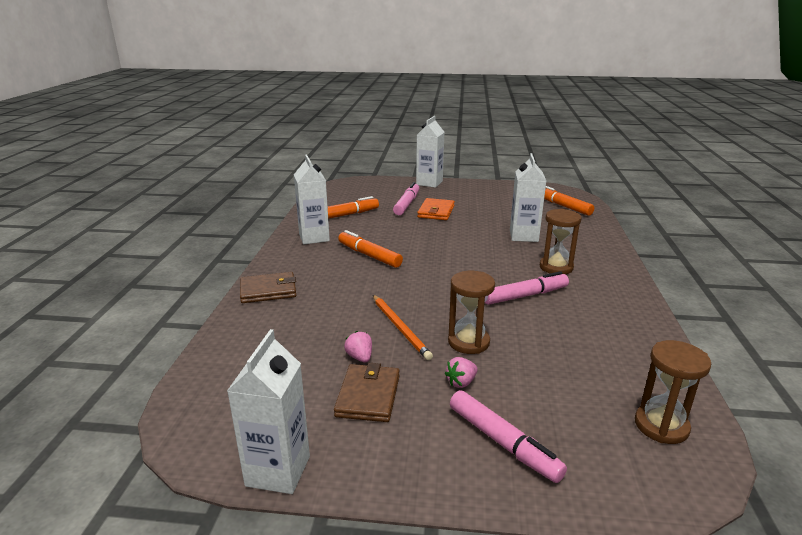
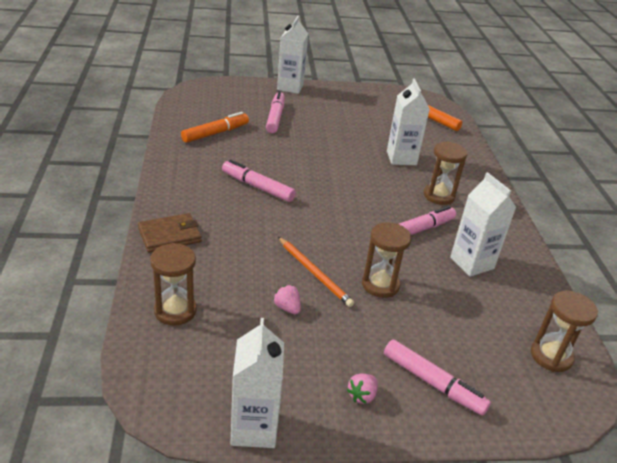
camera: 15 degrees left, 10 degrees up
white carton [294,155,330,244] -> white carton moved to [450,172,516,277]
brown wallet [334,363,400,422] -> none
orange marker [338,230,403,268] -> pink marker [222,160,296,202]
orange wallet [417,198,455,220] -> none
pink strawberry [445,357,478,388] -> pink strawberry moved to [347,373,378,404]
none -> brown hourglass [150,243,197,326]

